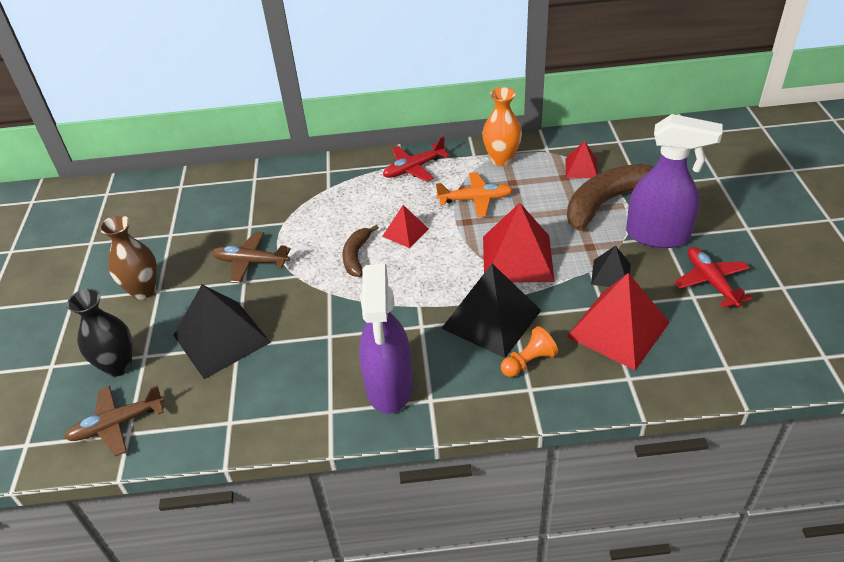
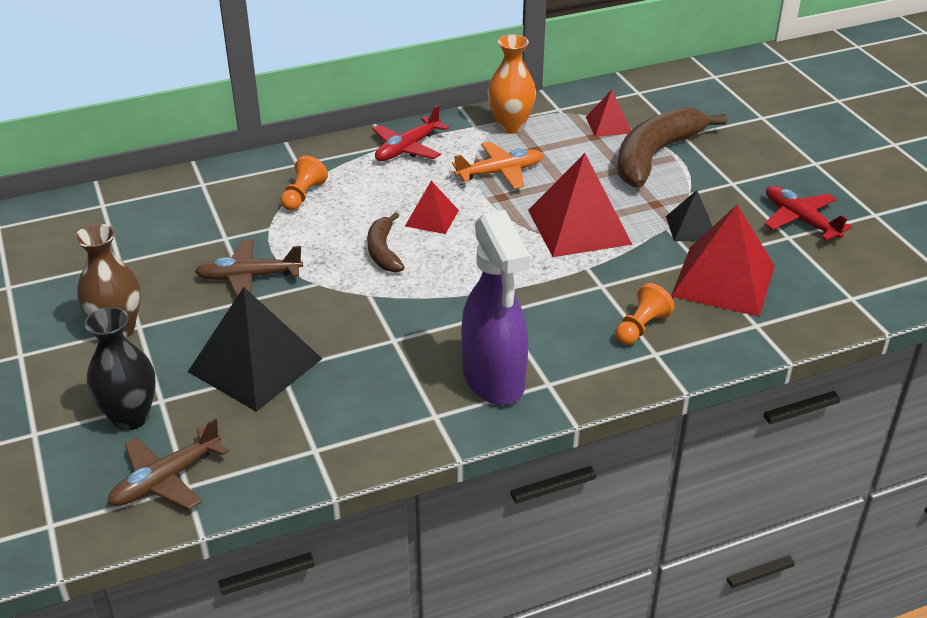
camera: 20 degrees left, 5 degrees down
black pyramid [441,264,541,358] -> none
purple spray bottle [626,114,723,248] -> none
none -> orange pawn [280,156,328,211]

